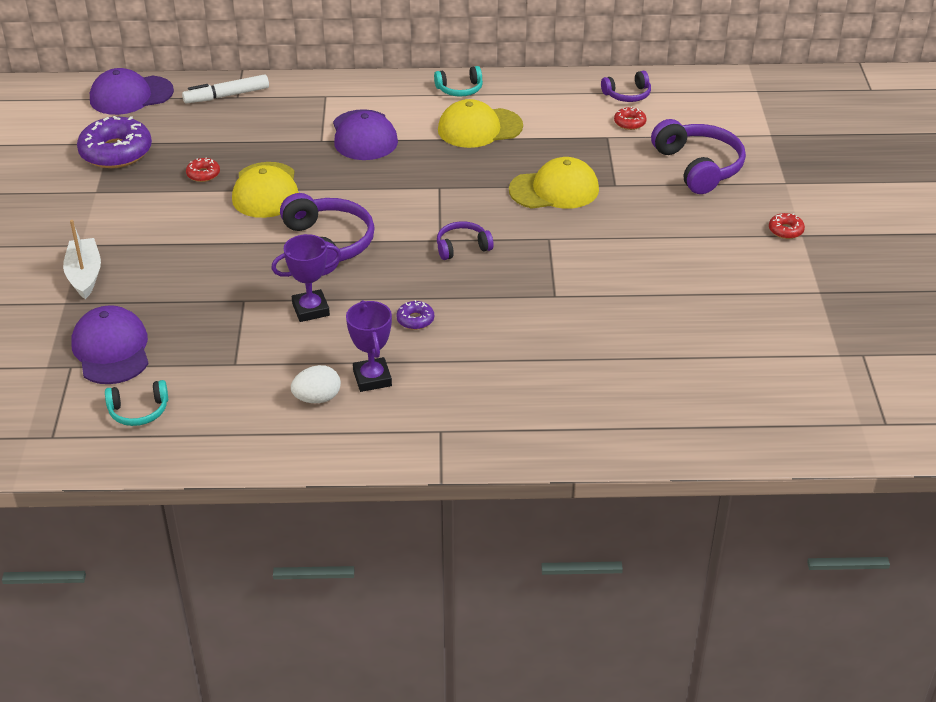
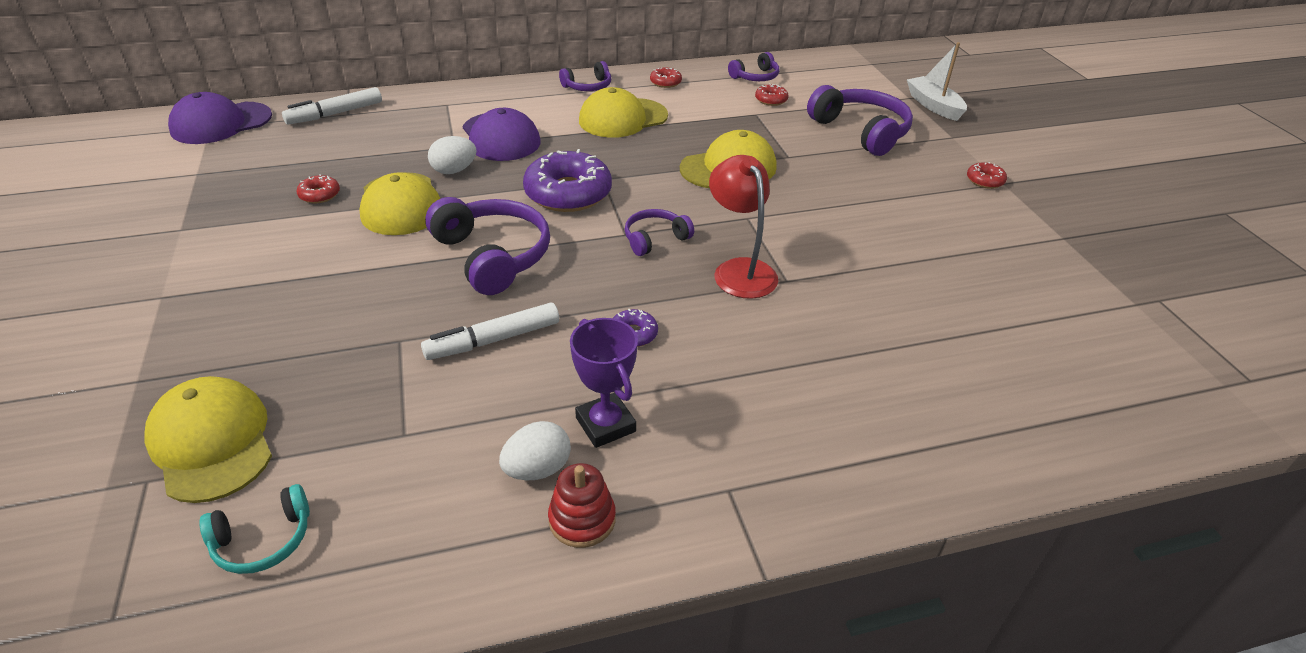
camera: 15 degrees left, 0 degrees up
white boat [63,220,101,299] -> white boat moved to [907,42,967,121]
purple cap [71,305,149,384] -> yellow cap [144,376,272,503]
purple donut [77,116,152,168] -> purple donut moved to [523,149,612,212]
purple trophy [271,234,341,322] -> white marker [421,303,559,360]
turquoise headphones [434,66,483,97] -> purple headphones [559,61,611,91]
none -> white egg [428,136,477,174]
none -> red stacking toy [548,463,616,548]
none -> red donut [650,68,682,88]
none -> red lamp [709,155,778,299]

